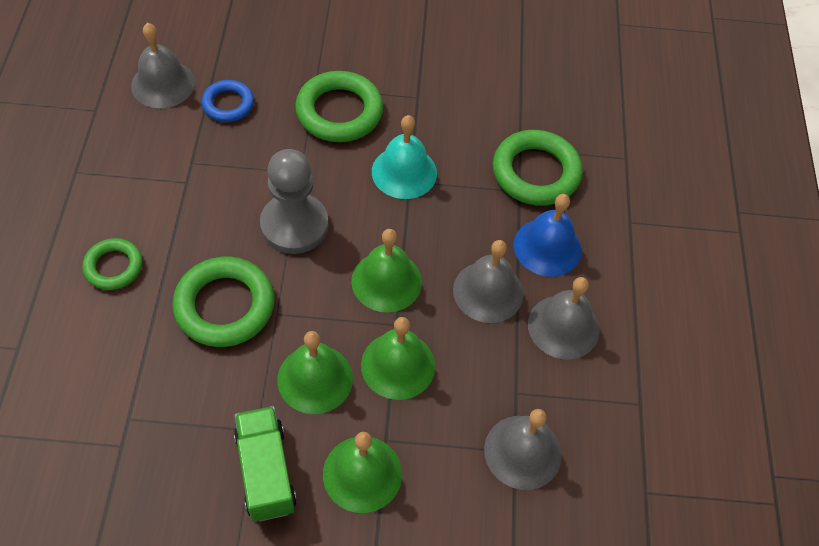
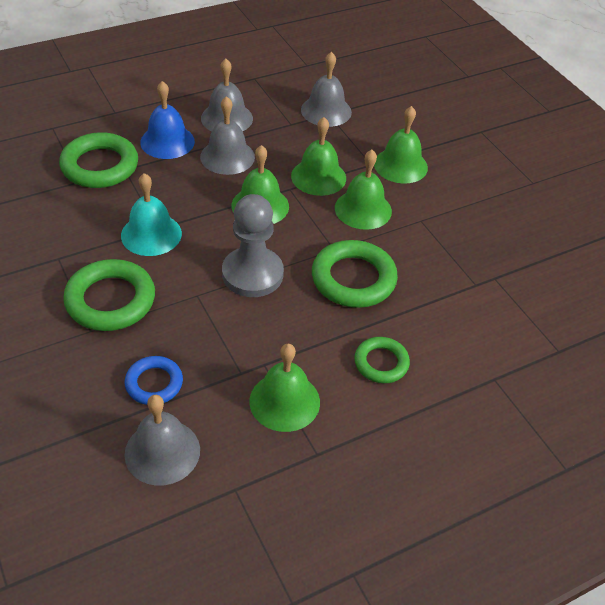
camera: 120 degrees left, 10 degrees down
green truck [234,406,297,522] -> none
none -> green bell [249,344,320,432]

